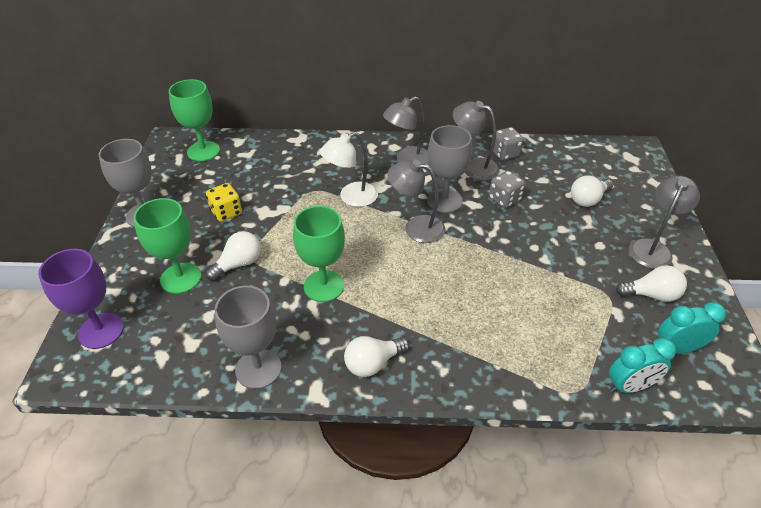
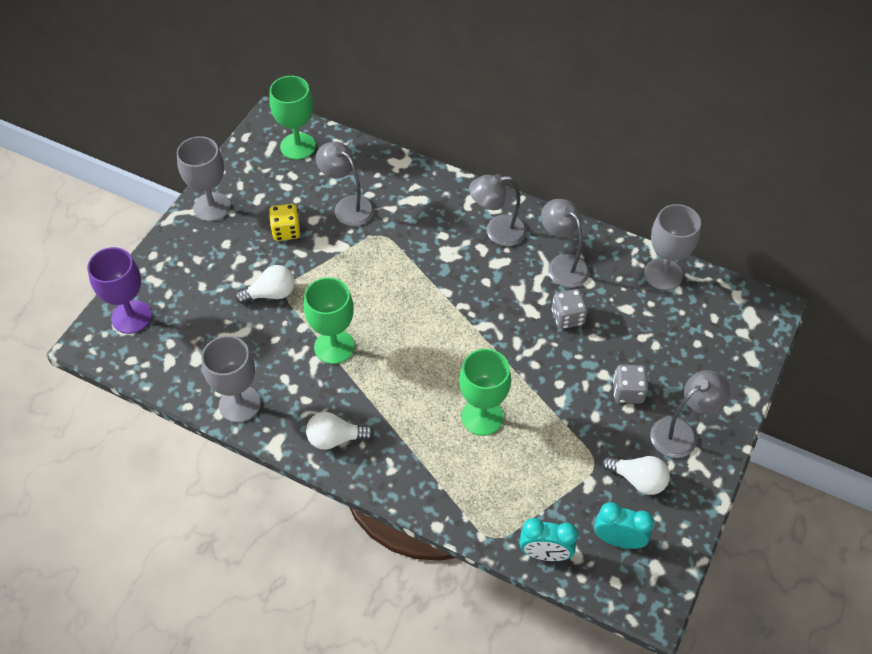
camera: 25 degrees right, 10 degrees up
green goblet [134,198,201,294] -> green goblet moved to [459,349,511,436]
white lamp [320,132,378,207] -> none
grey lamp [388,160,446,243] -> grey lamp moved to [316,142,375,226]
grey goblet [427,125,472,213] -> grey goblet moved to [644,204,701,290]
grey dice [491,127,523,161] -> grey dice moved to [613,365,648,404]
white light bulb [571,175,613,207] -> none

